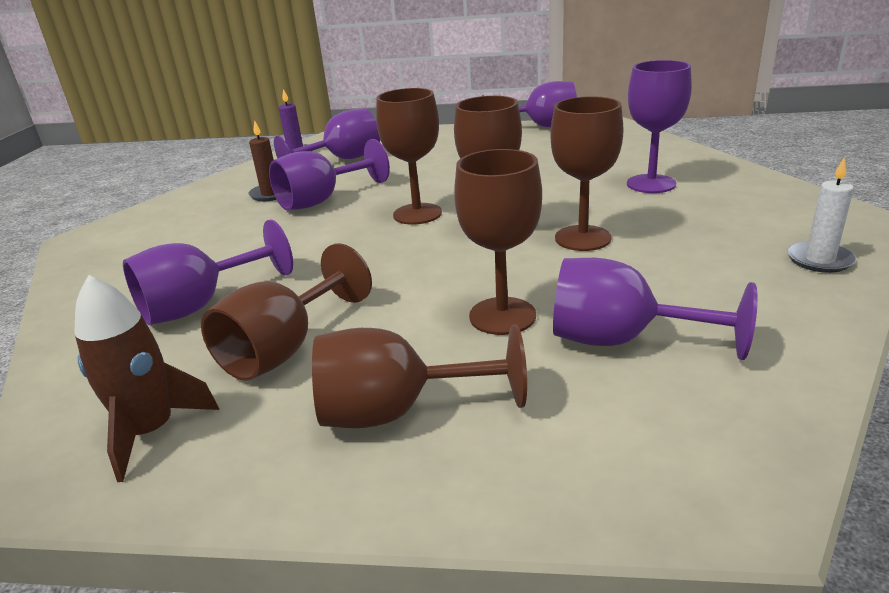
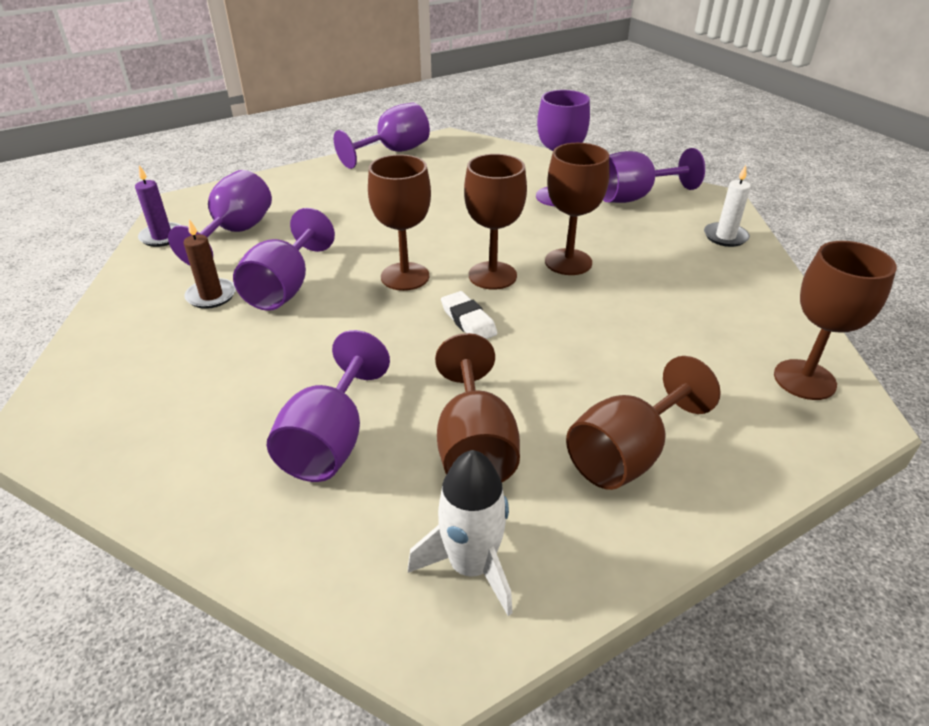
camera: 40 degrees left, 10 degrees up
brown rocket [75,275,219,482] -> white rocket [408,450,512,616]
brown goblet [454,149,542,335] -> brown goblet moved to [774,241,897,400]
purple goblet [553,258,758,360] -> purple goblet moved to [603,148,705,203]
none -> white eraser [441,291,497,339]

